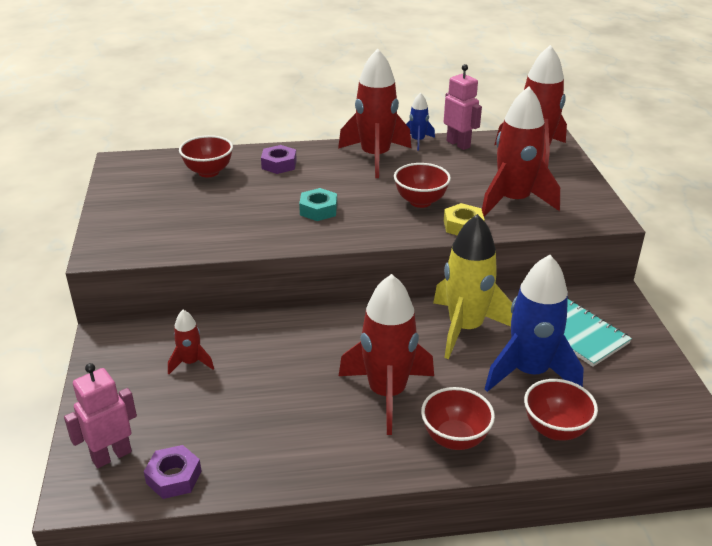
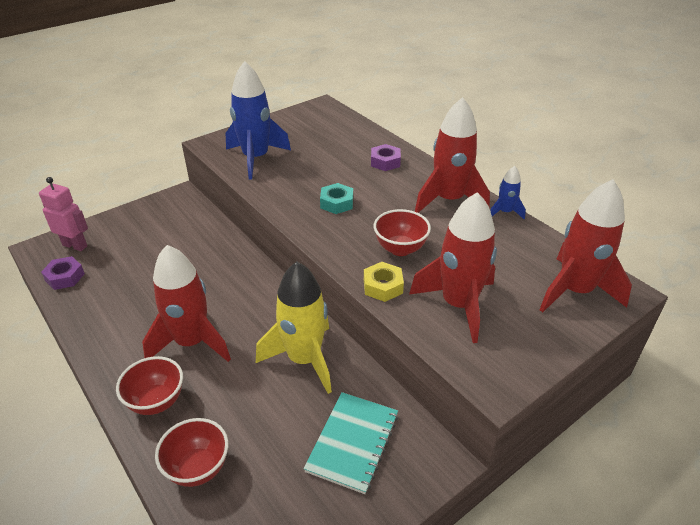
camera: 60 degrees right, 5 degrees up
red rocket [168,310,214,374] -> none
red bowl [179,135,233,178] -> none
pink robot [444,64,482,150] -> none
blue rocket [485,255,584,392] -> blue rocket moved to [226,61,291,180]

